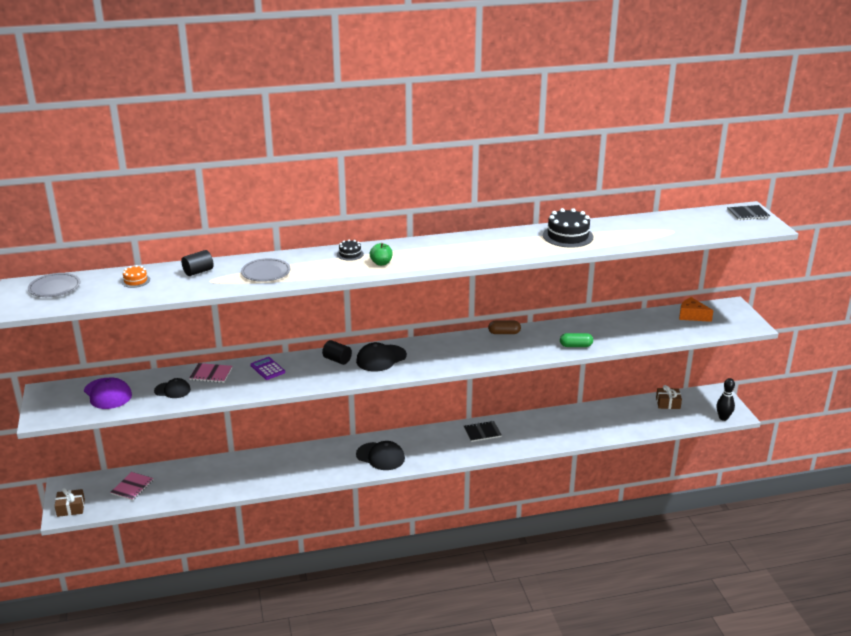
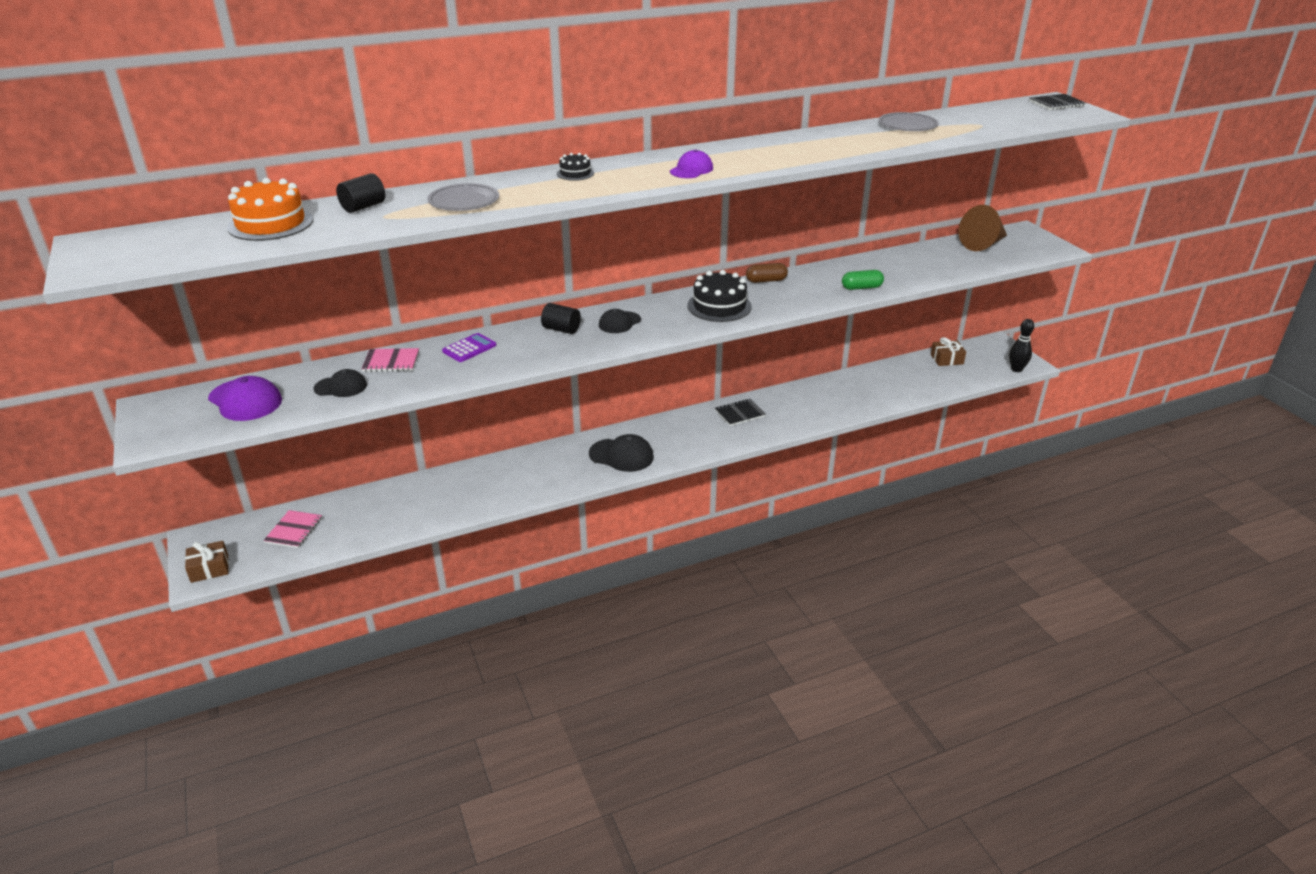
camera: 10 degrees left, 5 degrees up
grey plate [28,273,80,297] -> grey plate moved to [879,112,939,131]
orange cake [121,265,150,288] -> orange cake [227,178,313,241], size x1.95
purple calculator [250,357,285,380] -> purple calculator turned 90 degrees clockwise [442,333,496,362]
black cap [356,342,407,372] -> black cap [599,309,641,333], size x0.65
green apple [370,243,393,266] -> none
black cake [543,208,594,247] -> black cake moved to [687,270,752,322]
orange cheese [679,297,714,322] -> brown cone [959,205,1007,251]
none -> purple cap [670,150,713,178]

